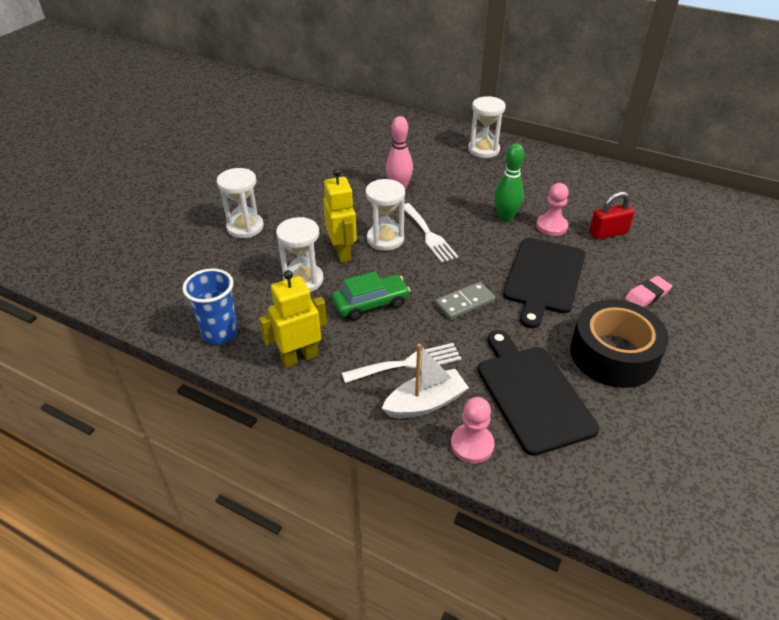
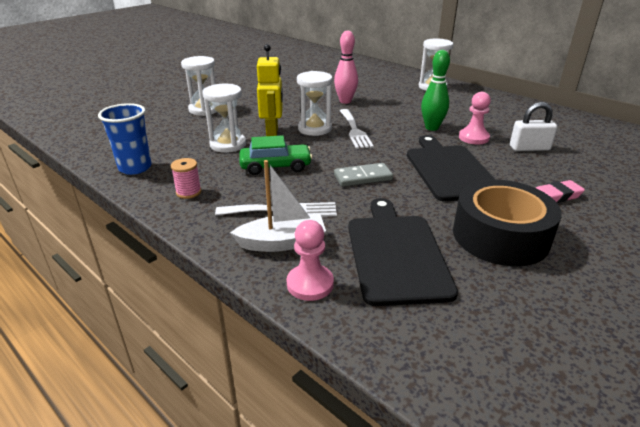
camera: 15 degrees right, 10 degrees down
yellow robot [259,270,327,368] -> pink spool [171,158,202,199]
black cutting board [503,237,586,328] -> black cutting board turned 135 degrees clockwise [407,135,496,202]
red padlock [589,192,635,240] -> white padlock [510,102,557,151]

